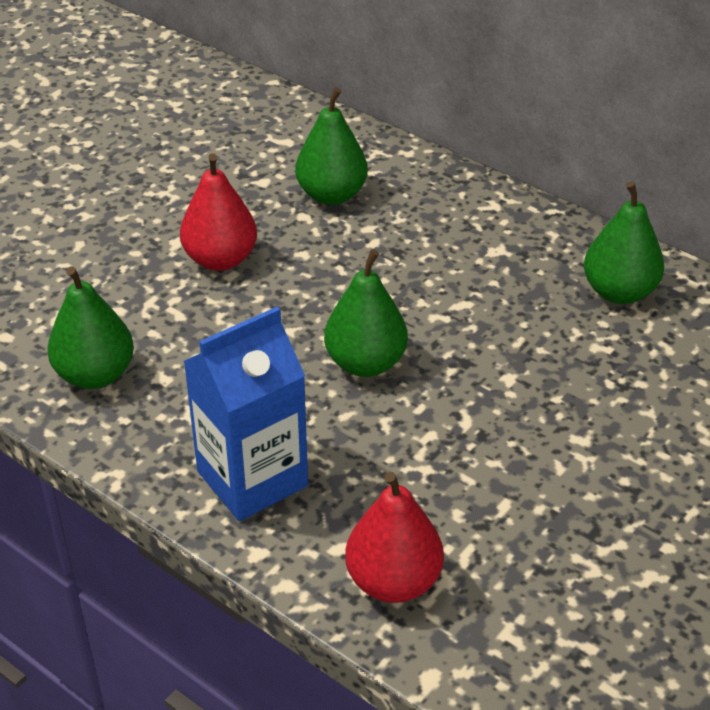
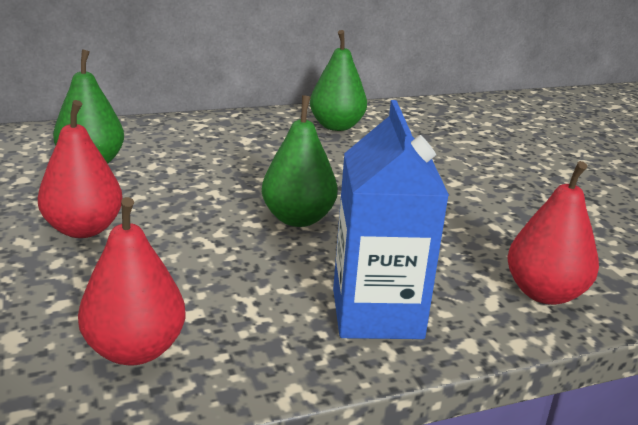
camera: 60 degrees left, 15 degrees down
green pear [47,266,134,389] -> red pear [78,197,186,365]

